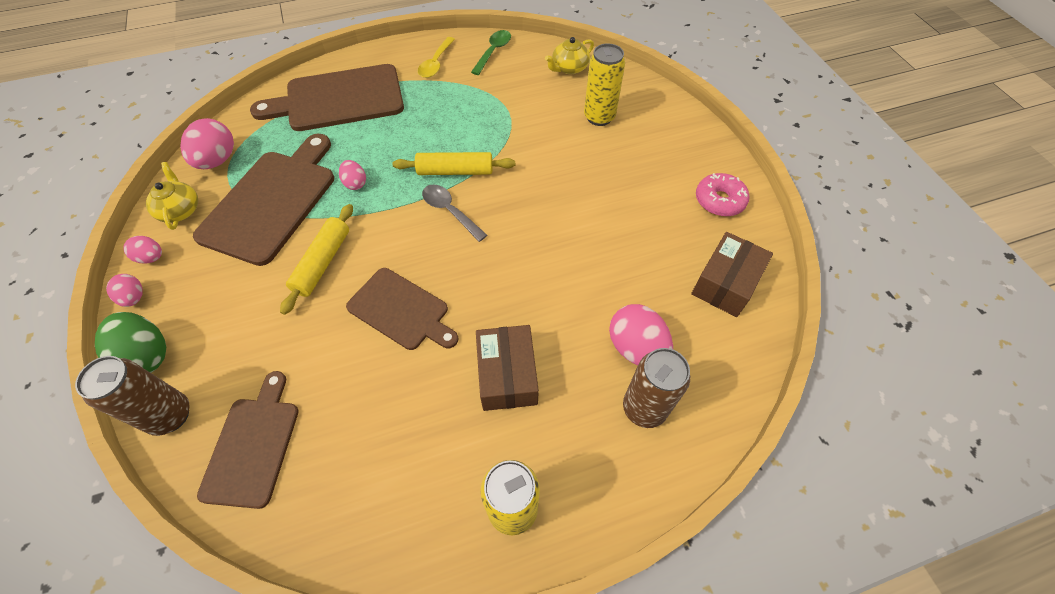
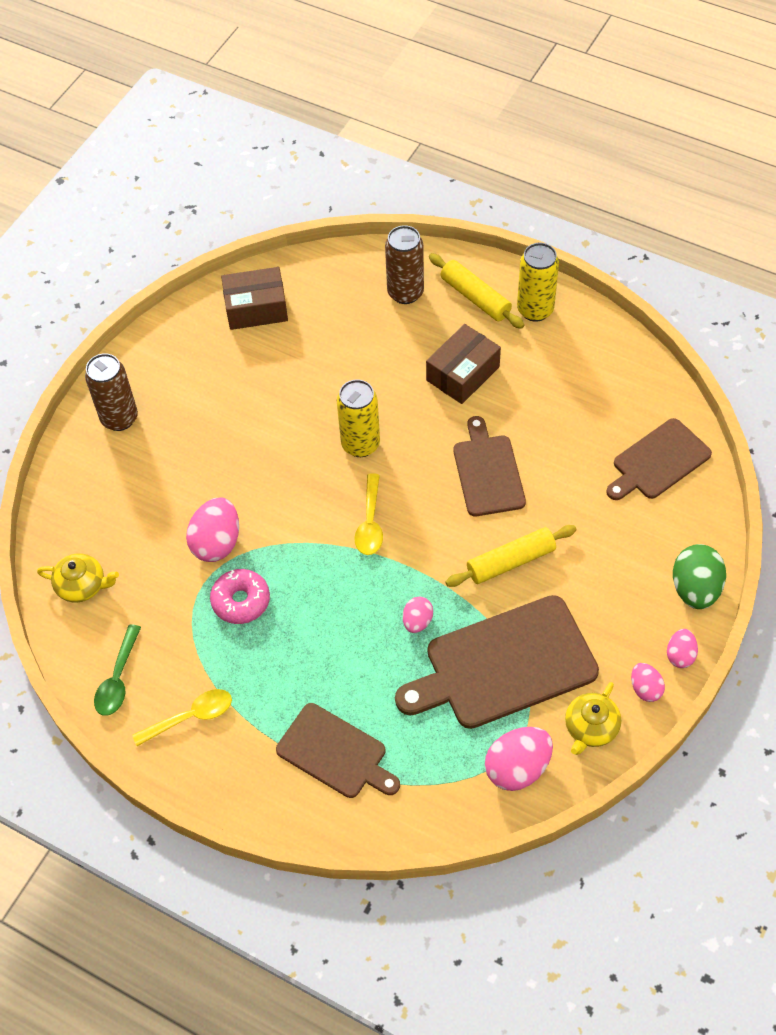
camera: 130 degrees left, 0 degrees up
brown can [75,356,190,436] -> brown can moved to [85,353,138,431]
brown cutting board [250,64,404,131] -> brown cutting board [276,703,400,798], size x0.62
yellow rolling pin [392,152,515,175] -> yellow rolling pin moved to [429,253,524,329]
grey spoon [422,185,487,242] -> yellow spoon [354,473,383,555]
green spoon [471,30,511,75] -> green spoon turned 60 degrees counterclockwise [94,624,141,716]
yellow can [584,43,625,126] -> yellow can moved to [337,379,380,457]
pink egg [609,304,673,365] -> pink egg moved to [186,497,239,562]
pink donut [696,173,749,217] -> pink donut moved to [210,569,270,624]

